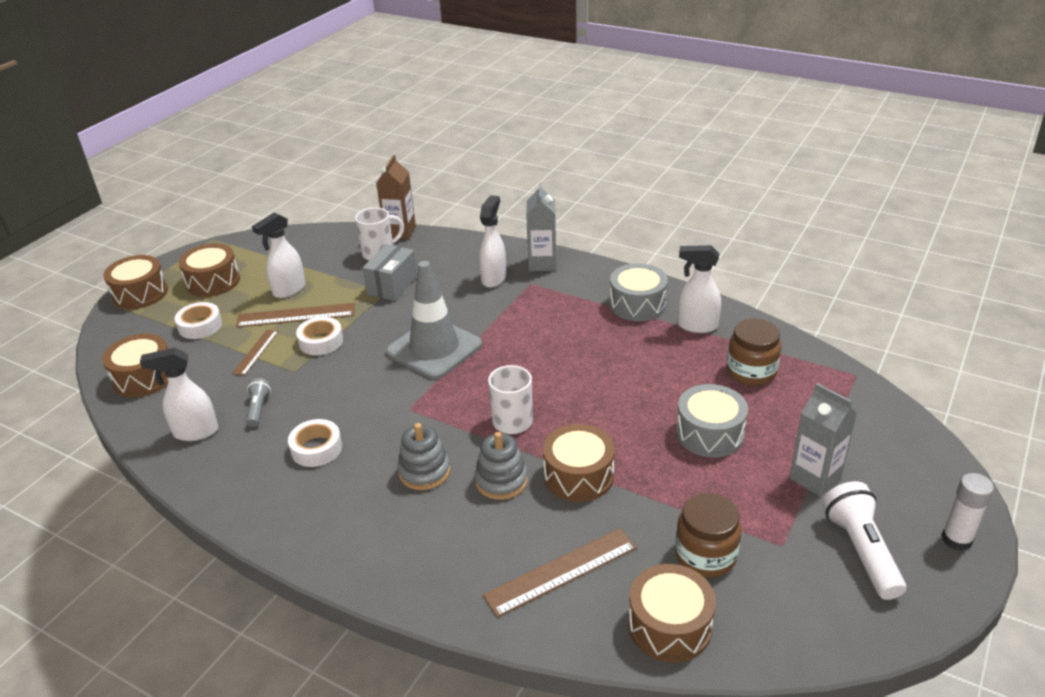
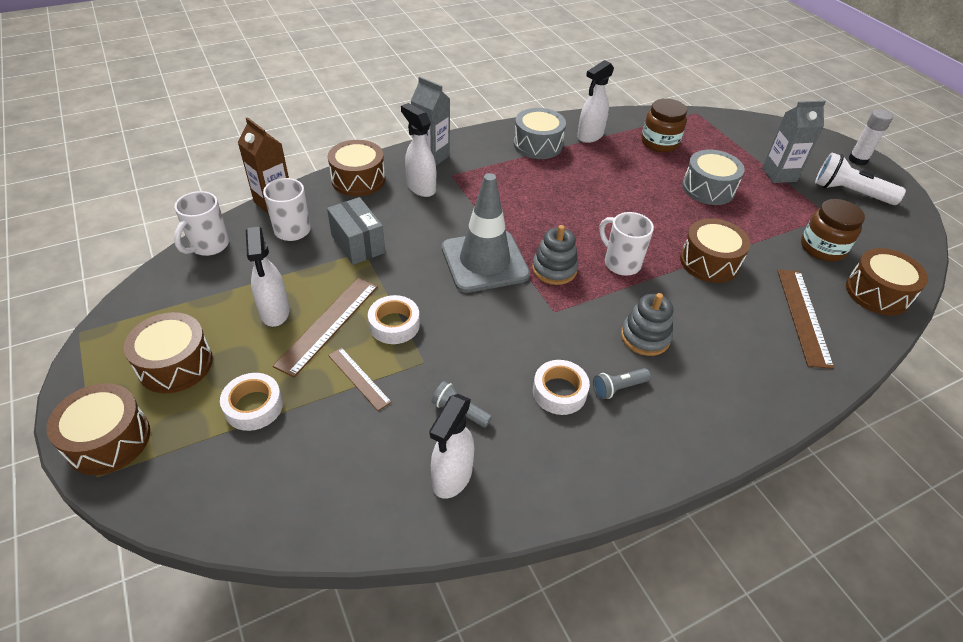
camera: 60 degrees left, 10 degrees up
brown drum [102,334,168,398] -> brown drum moved to [328,140,385,196]
grey stacking toy [475,432,528,500] -> grey stacking toy moved to [532,225,578,285]
none -> white mug [174,191,229,256]
none -> grey flashlight [593,368,651,399]

